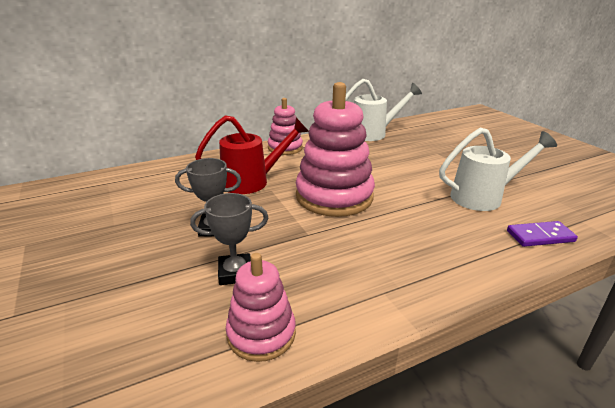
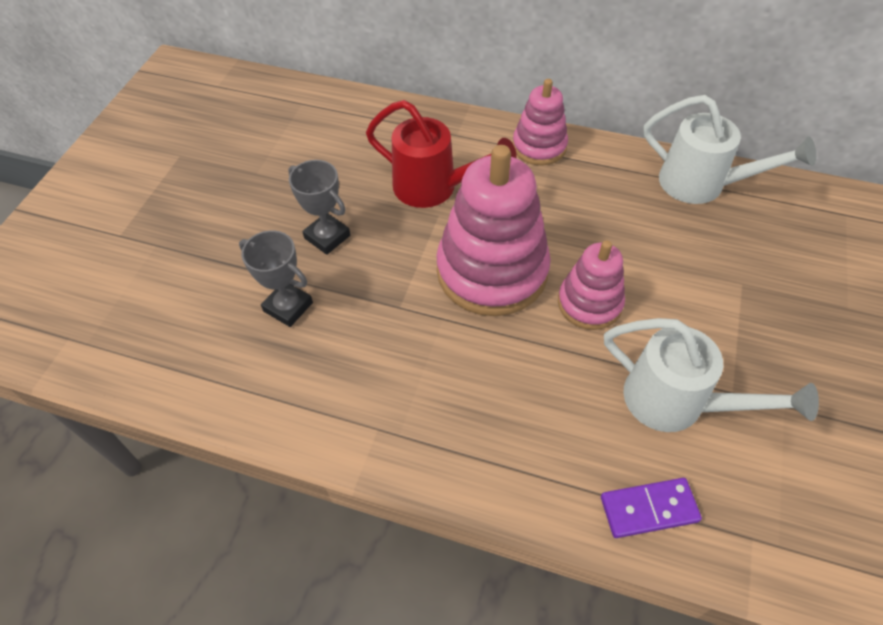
camera: 45 degrees right, 25 degrees up
pink stacking toy [226,253,296,362] -> pink stacking toy moved to [558,240,625,330]
purple domino [507,221,578,247] -> purple domino turned 45 degrees counterclockwise [601,478,702,538]

